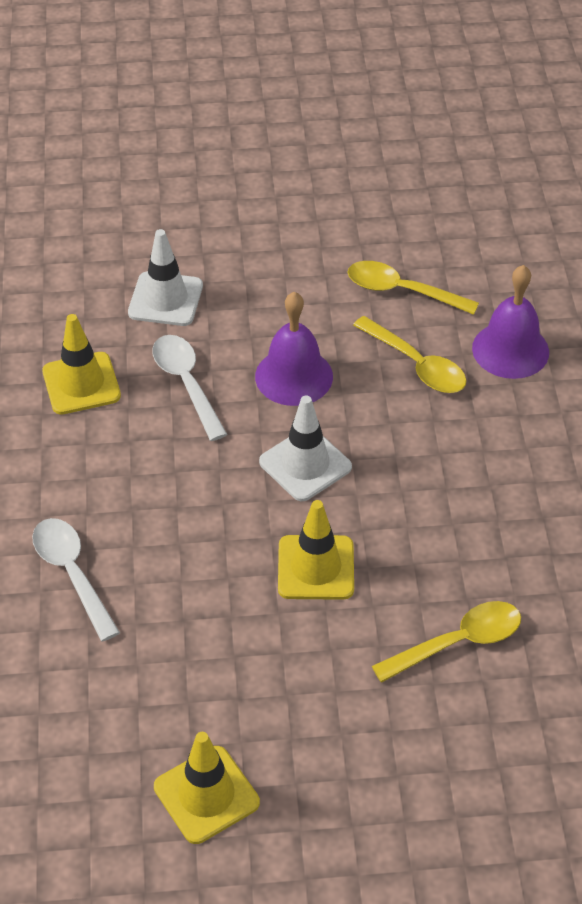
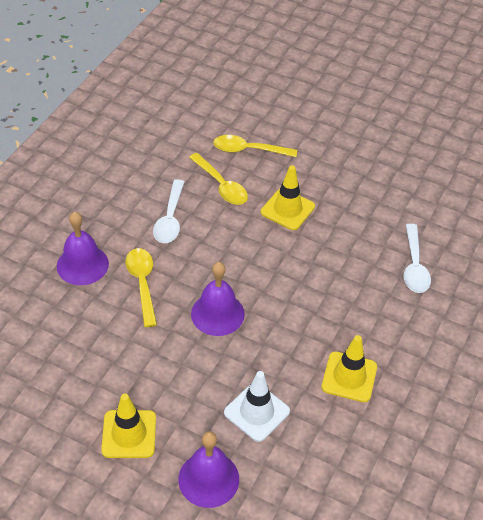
camera: 150 degrees left, 0 degrees up
white spoon [152,335,228,441] -> white spoon moved to [153,179,184,243]
yellow traffic cone [154,732,260,844] -> yellow traffic cone moved to [101,393,156,458]
white traffic cone [259,395,352,501] -> none
yellow spoon [347,261,479,315] -> yellow spoon moved to [189,153,248,205]
none -> purple bell [178,431,239,508]

